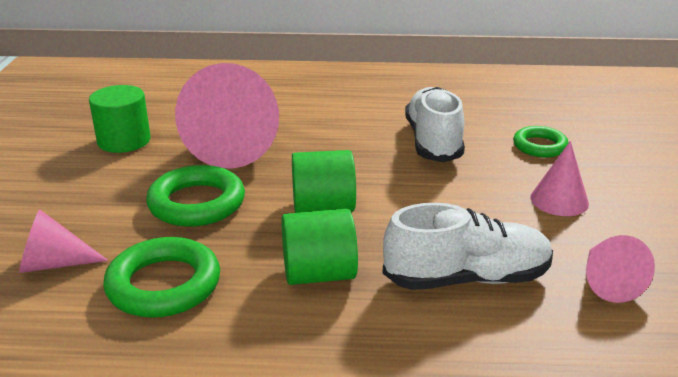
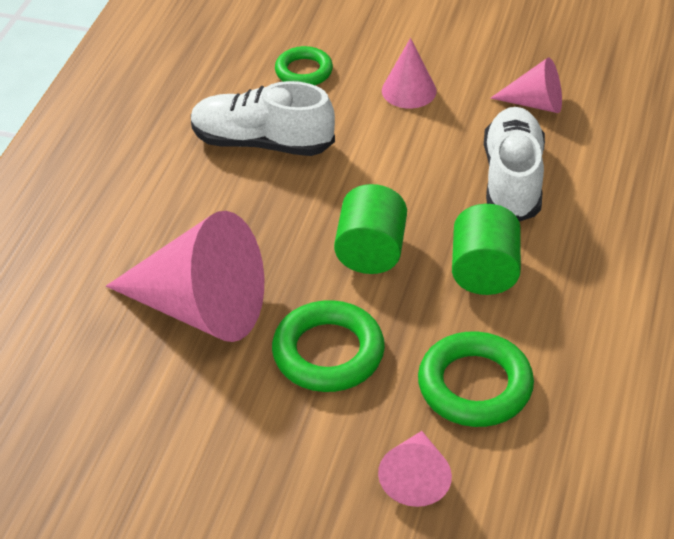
camera: 75 degrees left, 15 degrees up
green cylinder [89,85,151,153] -> none

